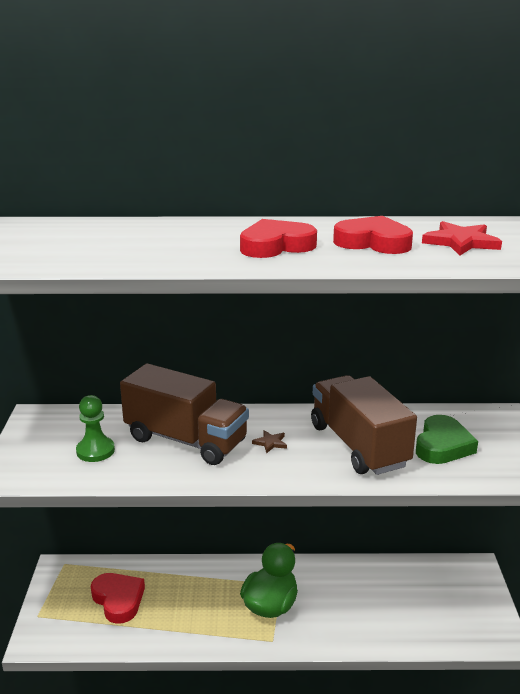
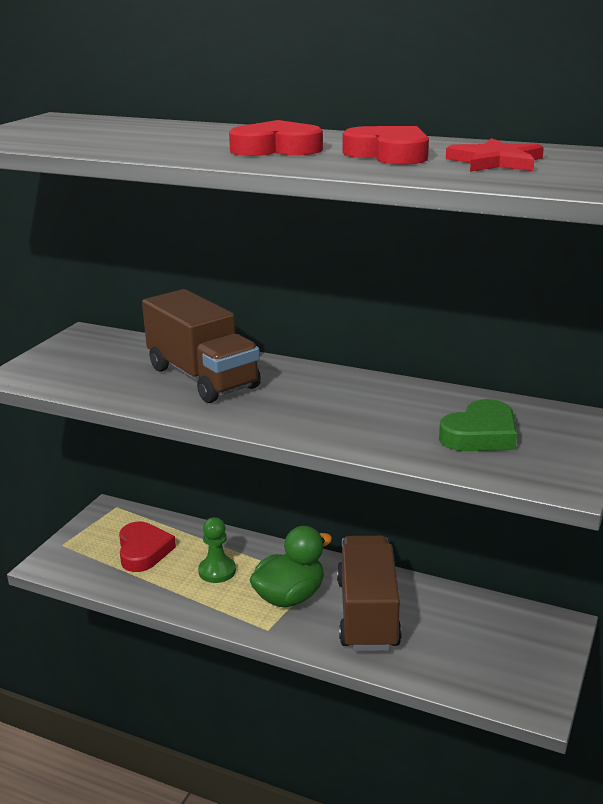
camera: 25 degrees right, 0 degrees up
green pawn [76,395,115,462] -> green pawn moved to [198,517,236,583]
brown star [252,430,287,453] -> none
brown truck [311,375,417,475] -> brown truck moved to [337,536,402,651]

